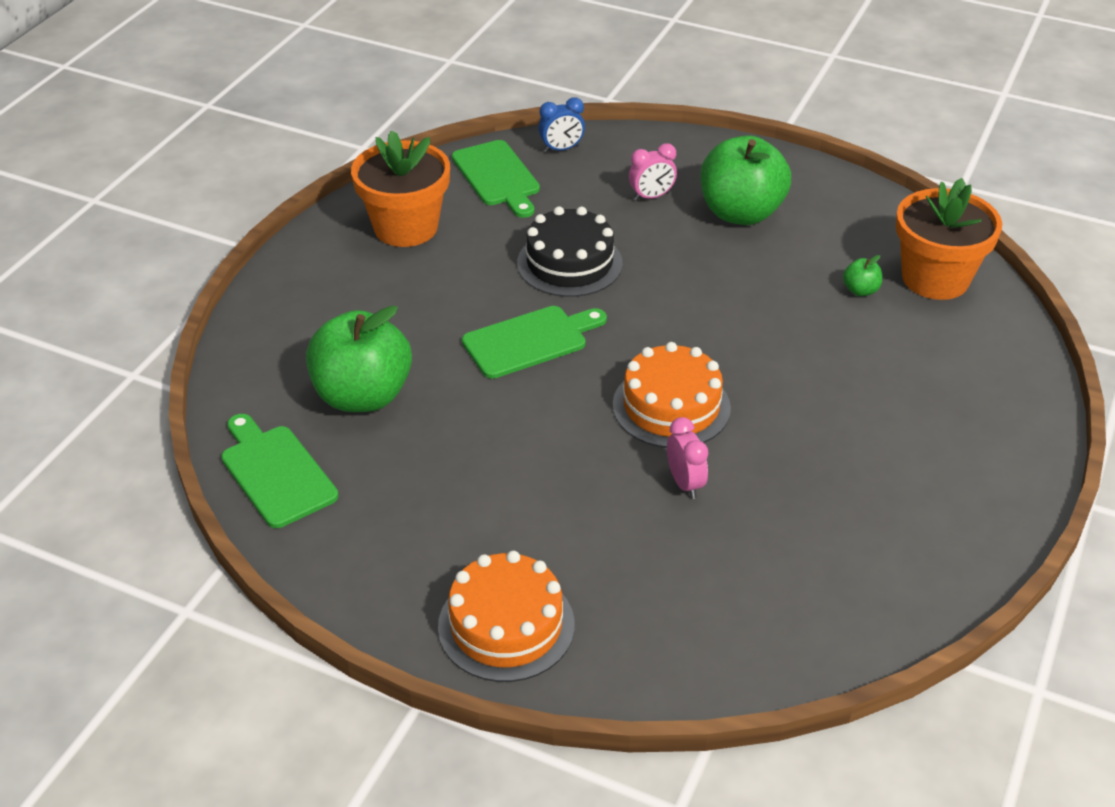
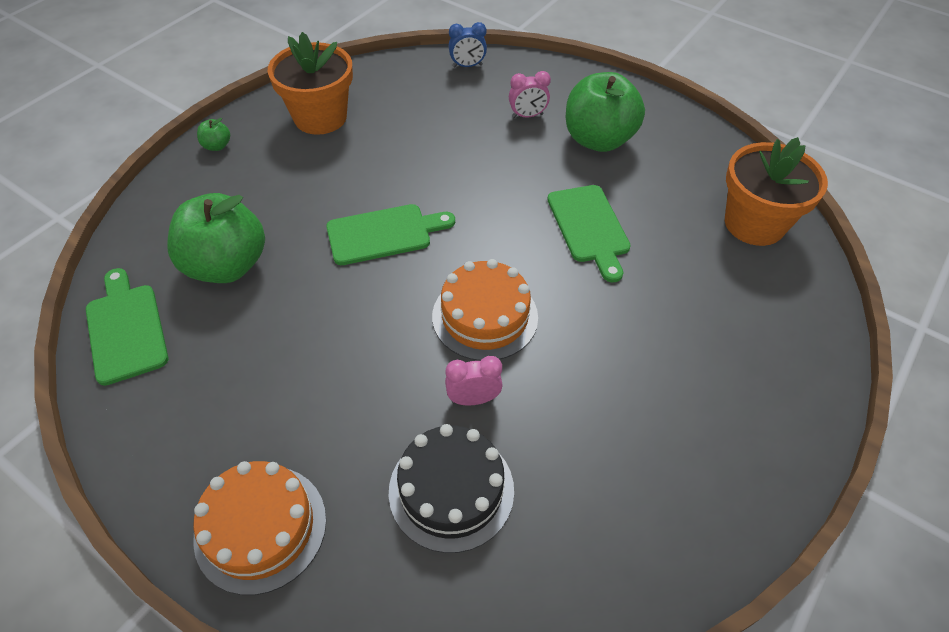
camera: 10 degrees right, 10 degrees up
green cutting board [452,140,540,218] -> green cutting board moved to [547,185,631,282]
black cake [517,206,623,297] -> black cake moved to [389,424,514,553]
pink clock [667,417,708,499] -> pink clock turned 90 degrees counterclockwise [445,356,503,405]
green apple [843,255,882,296] -> green apple moved to [197,118,230,151]

